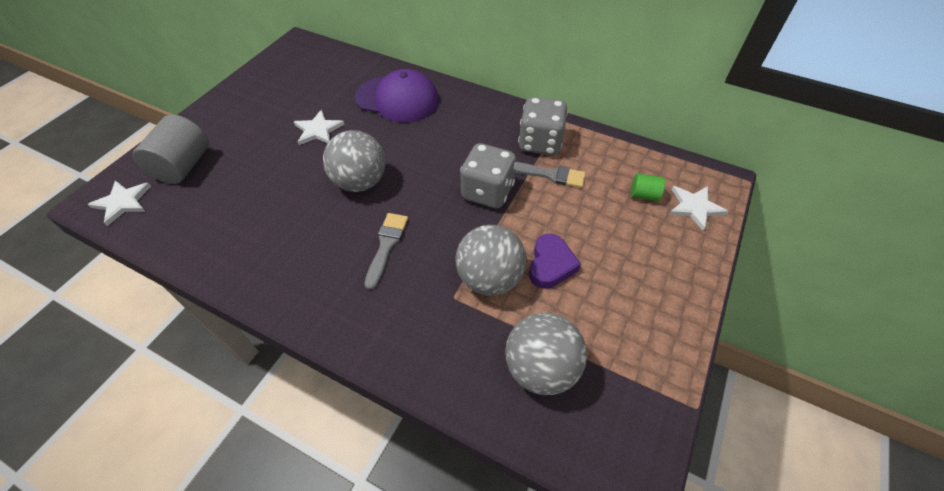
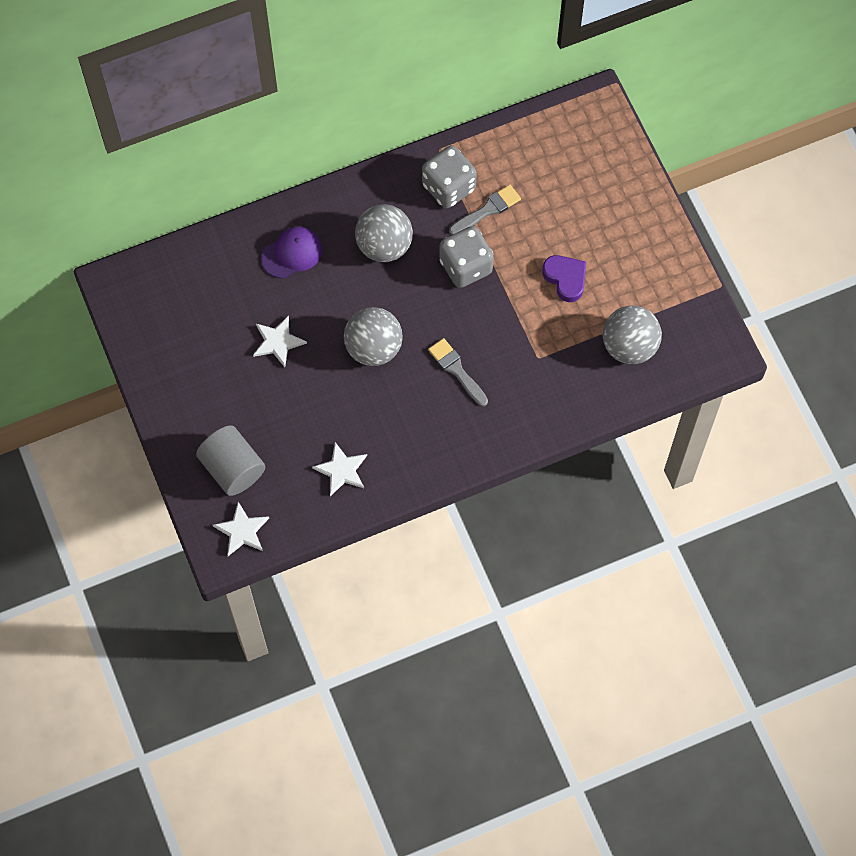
camera: 50 degrees left, 15 degrees up
purple cap [355,69,439,123] -> purple cap [261,227,322,278], size x0.65
grey ball [455,225,527,296] -> grey ball moved to [355,204,413,262]
green cylinder [631,173,665,201] -> none
white star [669,186,729,231] -> white star moved to [312,442,367,496]

